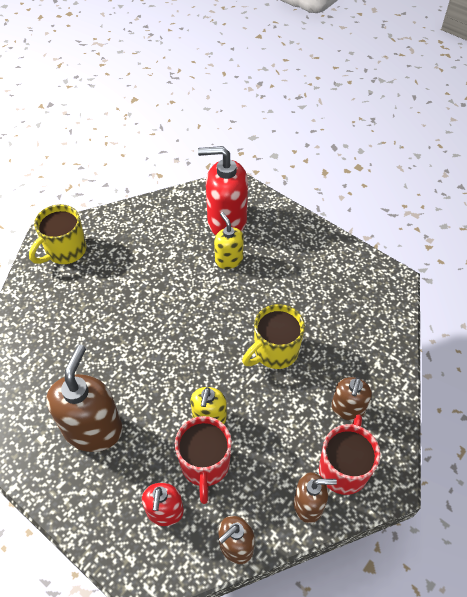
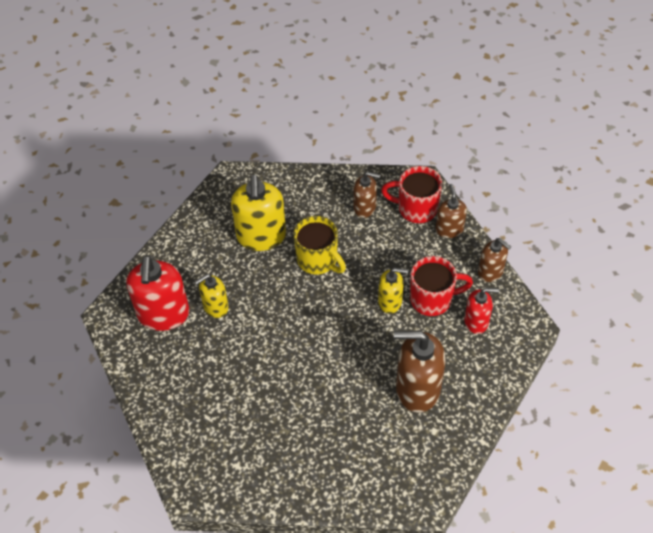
camera: 95 degrees left, 0 degrees up
yellow mug [29,204,86,264] -> none
none -> yellow soap dispenser [231,174,286,251]

